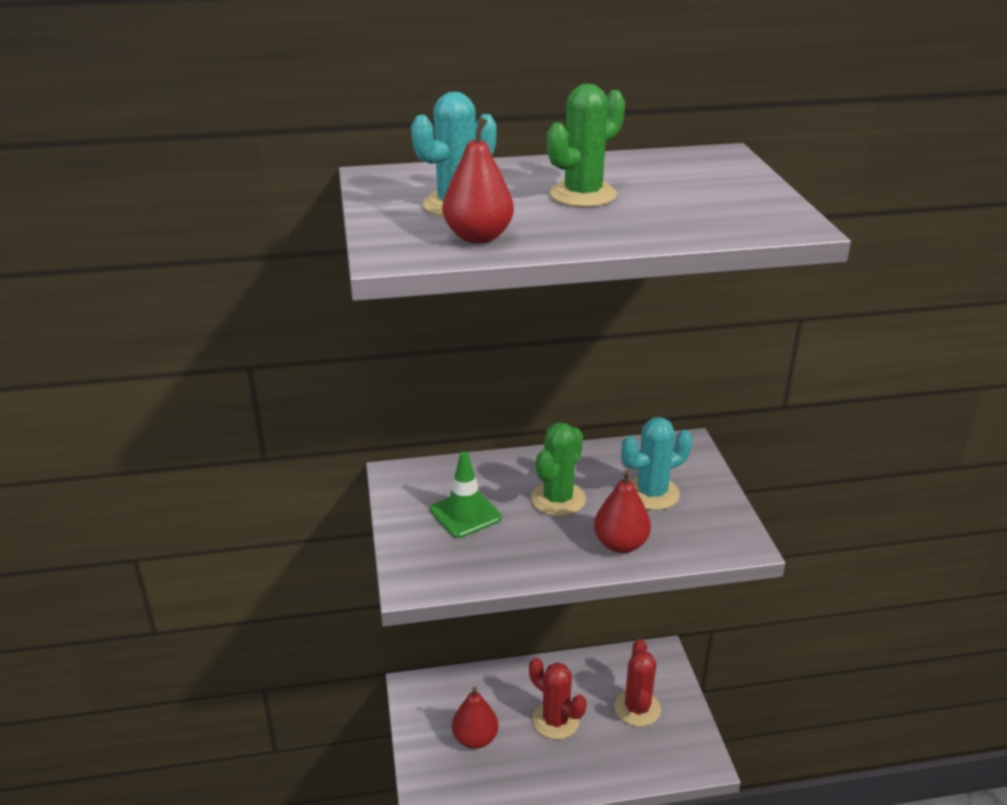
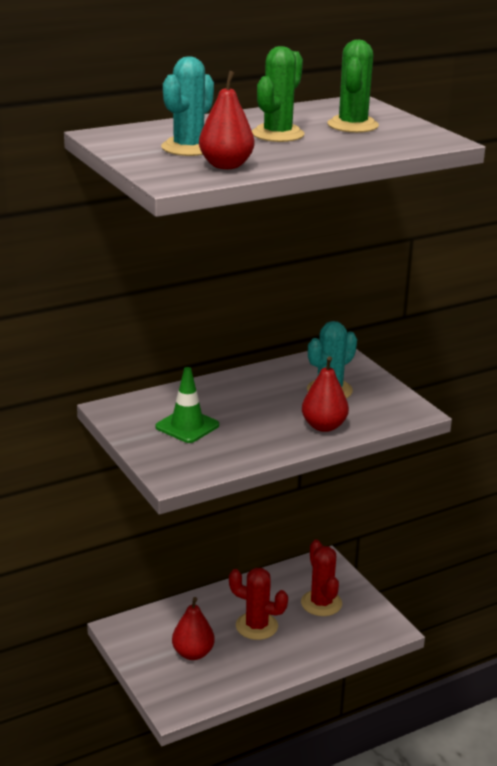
camera: 20 degrees left, 5 degrees down
green cactus [531,423,586,516] -> green cactus moved to [327,40,379,133]

